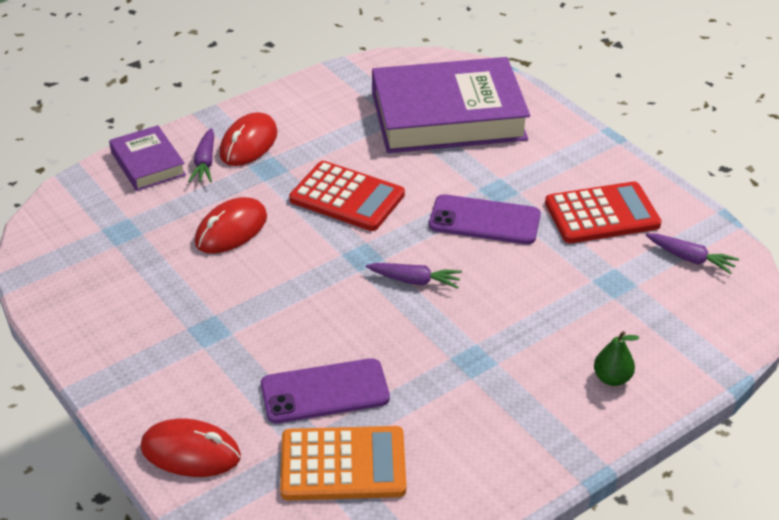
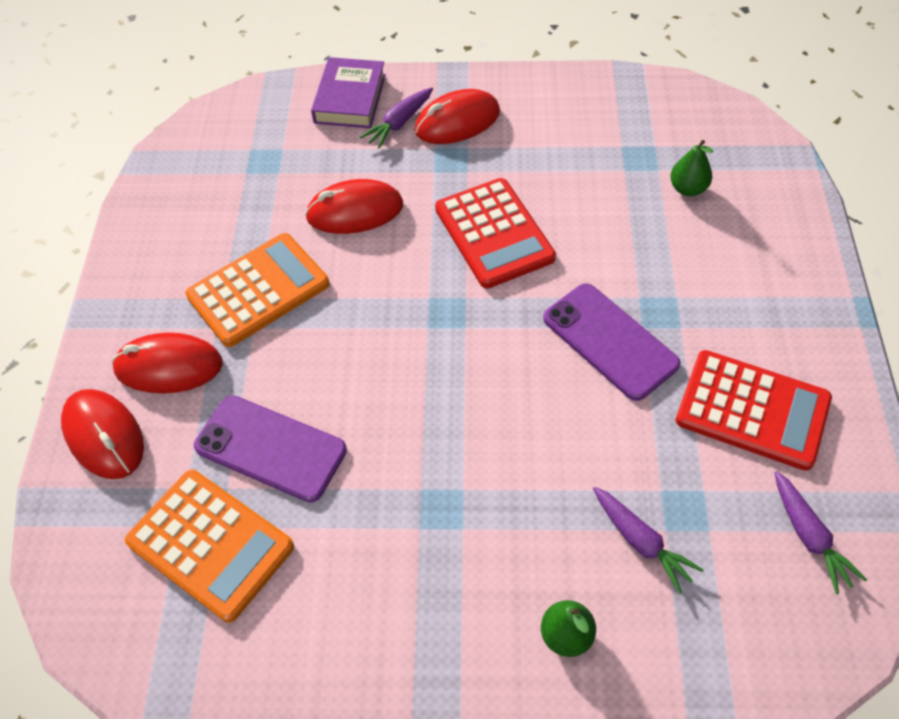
camera: 40 degrees right, 15 degrees up
purple carrot [366,263,462,289] -> purple carrot moved to [593,487,704,594]
purple book [372,57,530,153] -> green pear [670,140,713,196]
none -> red mouse [112,333,223,394]
none -> orange calculator [185,233,329,347]

